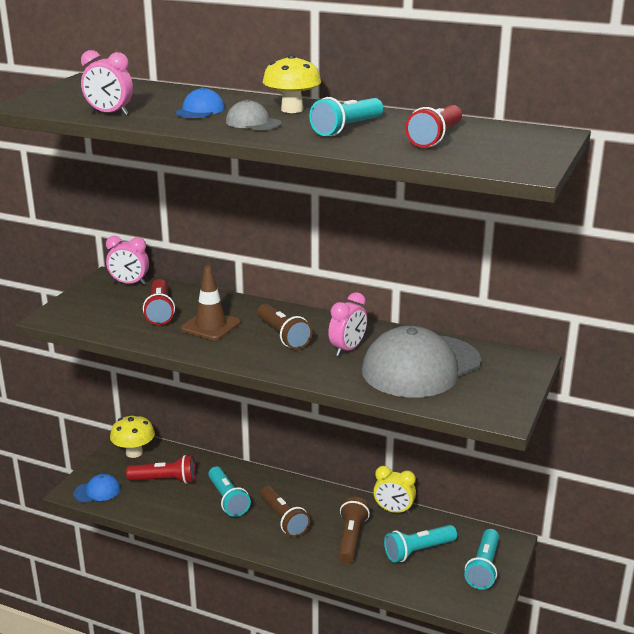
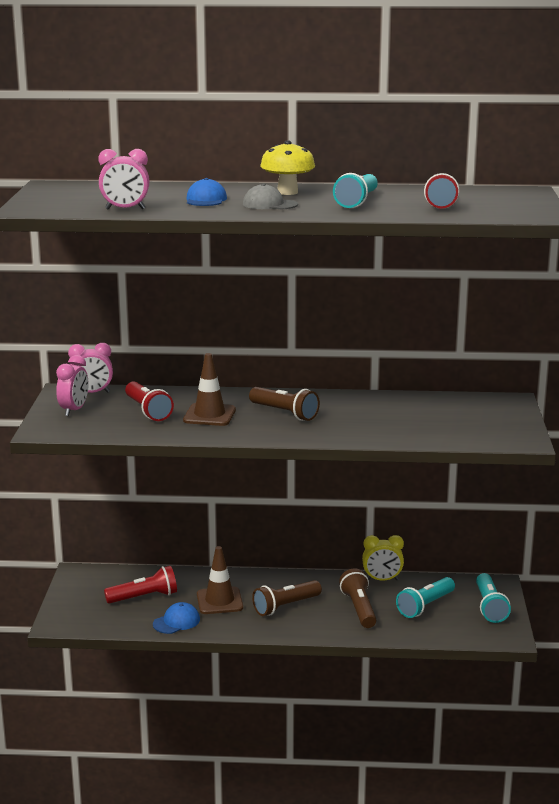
camera: 20 degrees left, 5 degrees down
blue cap [74,474,121,502] -> blue cap moved to [153,602,200,634]
yellow mushroom [110,414,155,458] -> none
turquoise flashlight [208,467,251,517] -> brown traffic cone [197,546,243,614]
brown flashlight [260,486,310,537] -> brown flashlight turned 105 degrees clockwise [252,580,322,616]
pink clock [328,292,367,356] -> pink clock moved to [56,355,89,416]
grey cap [362,326,481,398] -> none

